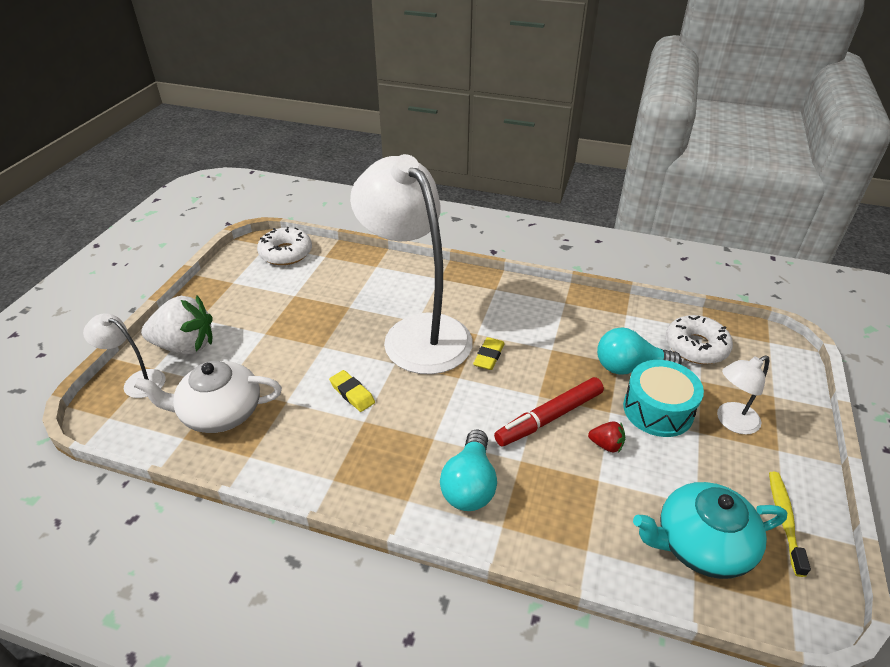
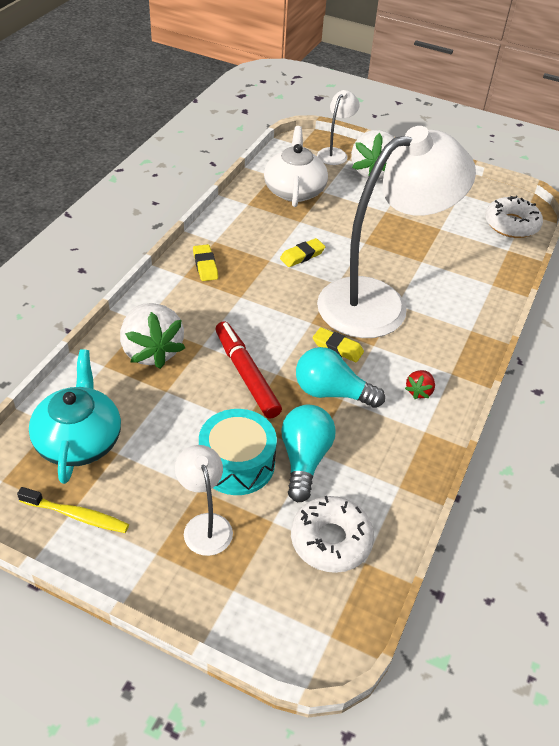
camera: 95 degrees right, 5 degrees up
turquoise light bulb [440,430,497,511] -> turquoise light bulb moved to [296,347,385,408]
red strawberry [588,422,626,453] -> red strawberry moved to [405,370,435,399]
none -> white strawberry [120,303,185,369]
none -> yellow eraser [193,244,218,281]

